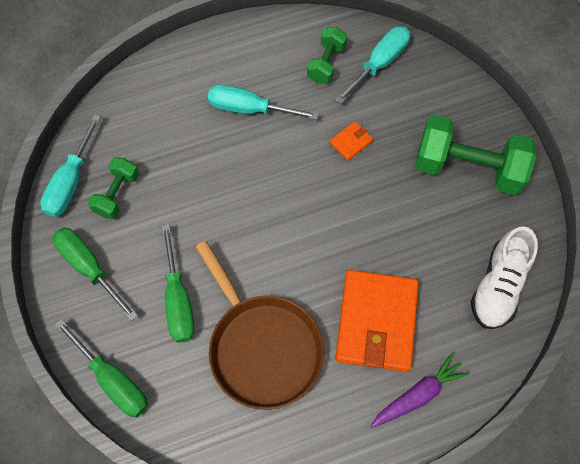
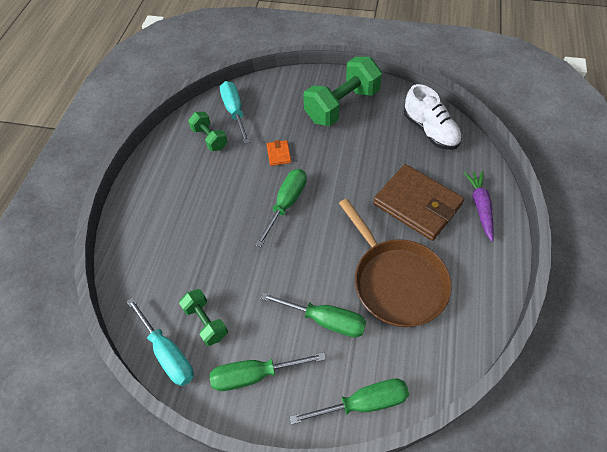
camera: 55 degrees left, 10 degrees down
brown pan [195,241,324,410] -> brown pan turned 60 degrees clockwise [339,198,452,327]
turquoise screwdriver [208,84,319,120] -> none
orange wallet [335,270,419,372] -> brown wallet [373,164,464,241]
none -> green screwdriver [255,169,307,247]

